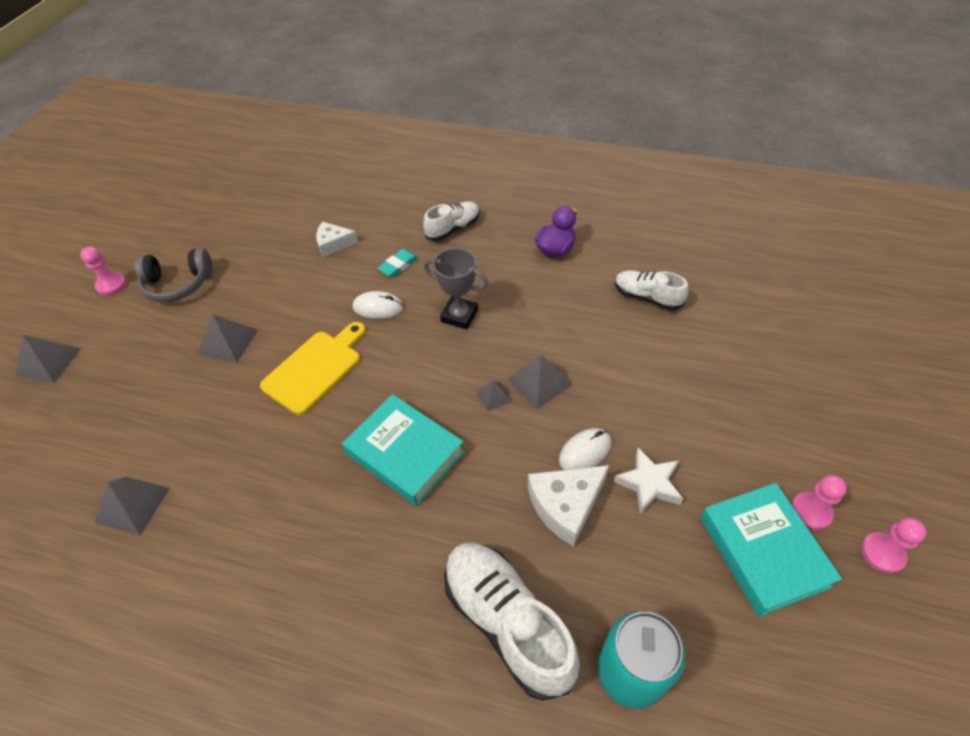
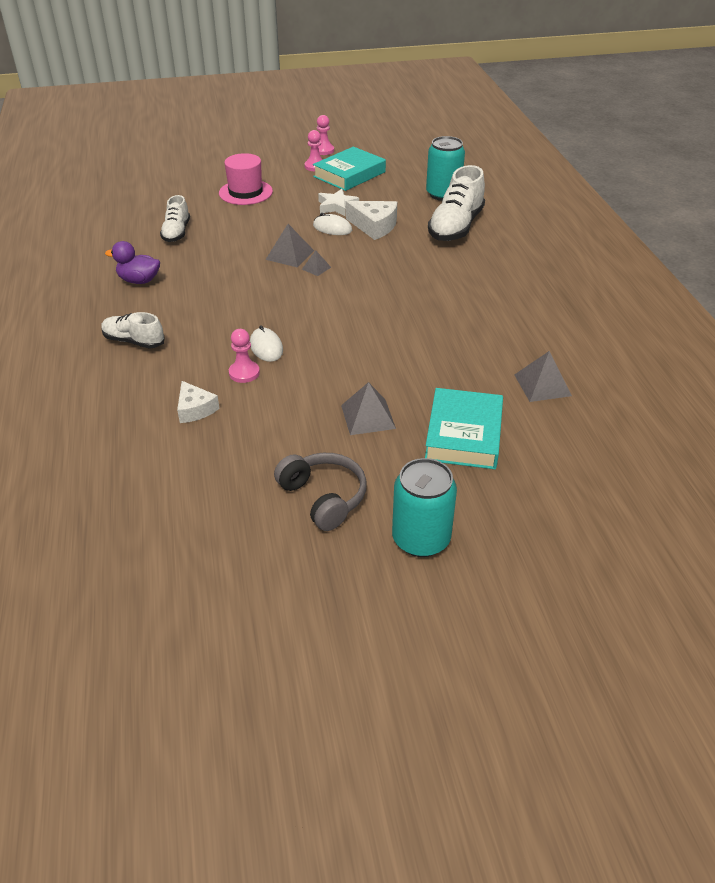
camera: 120 degrees left, 10 degrees down
grey pyramid [16,335,81,383] -> none
pink pawn [80,247,126,296] -> pink pawn moved to [229,329,260,383]
yellow cutting board [260,322,366,415] -> none
turquoise book [342,394,464,506] -> turquoise book moved to [425,388,503,469]
turquoise eraser [377,249,418,277] -> none
grey trophy [424,248,489,329] -> none
none -> pink hat [219,153,273,205]
none -> turquoise can [392,458,457,557]

